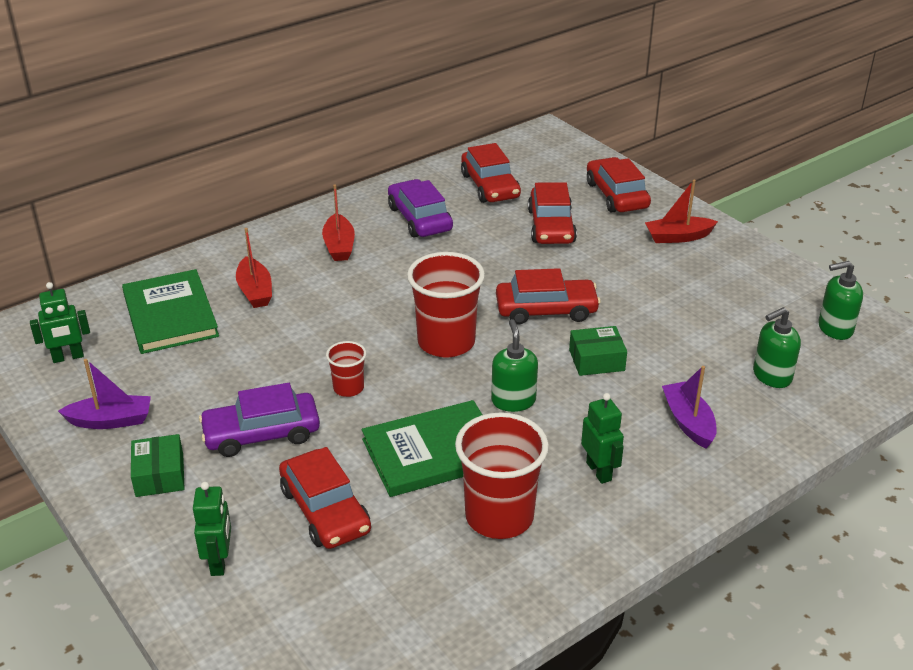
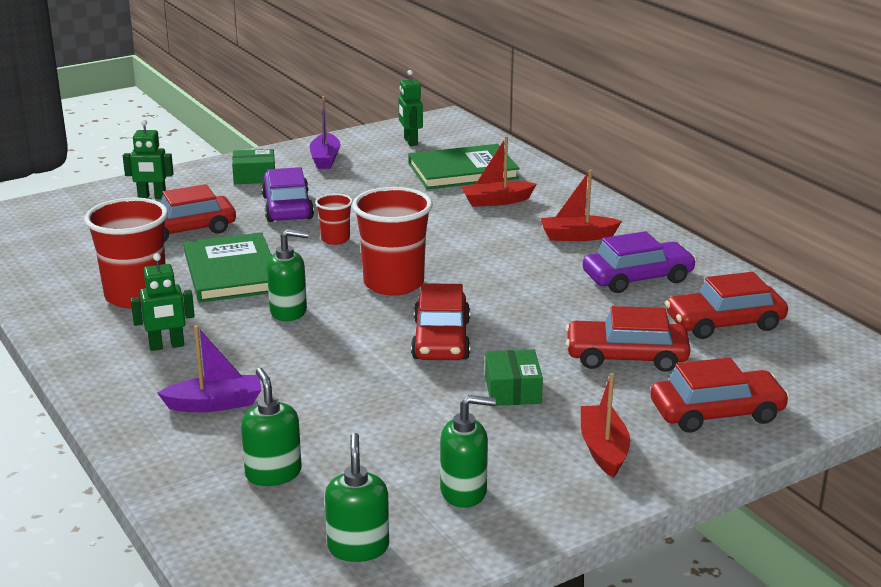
camera: 95 degrees right, 10 degrees down
green box [569,326,627,376] -> green box moved to [485,350,543,406]
none -> green soap dispenser [440,395,496,508]

